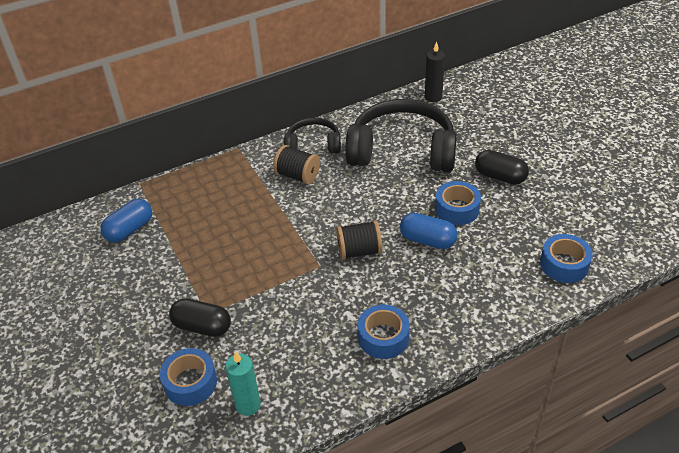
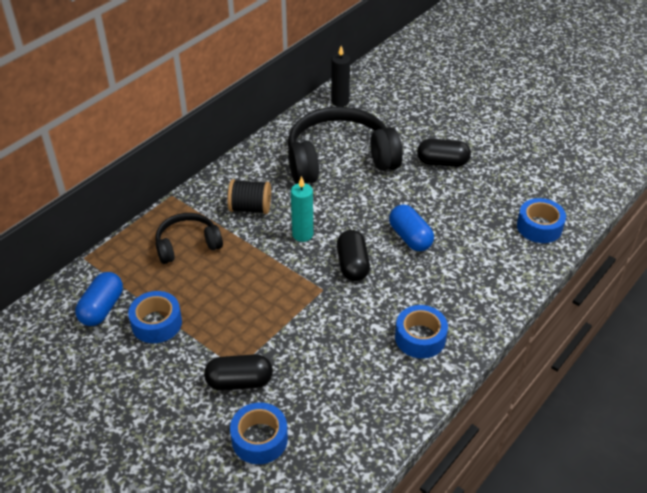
camera: 25 degrees left, 0 degrees up
turquoise candle [225,351,261,416] -> turquoise candle moved to [291,176,313,242]
black headphones [284,117,341,154] -> black headphones moved to [155,213,223,264]
black spool [336,221,382,260] -> black capsule [337,230,370,281]
blue capsule [400,213,458,249] -> blue capsule turned 60 degrees clockwise [389,204,434,251]
blue tape [435,181,481,225] -> blue tape moved to [128,291,182,343]

